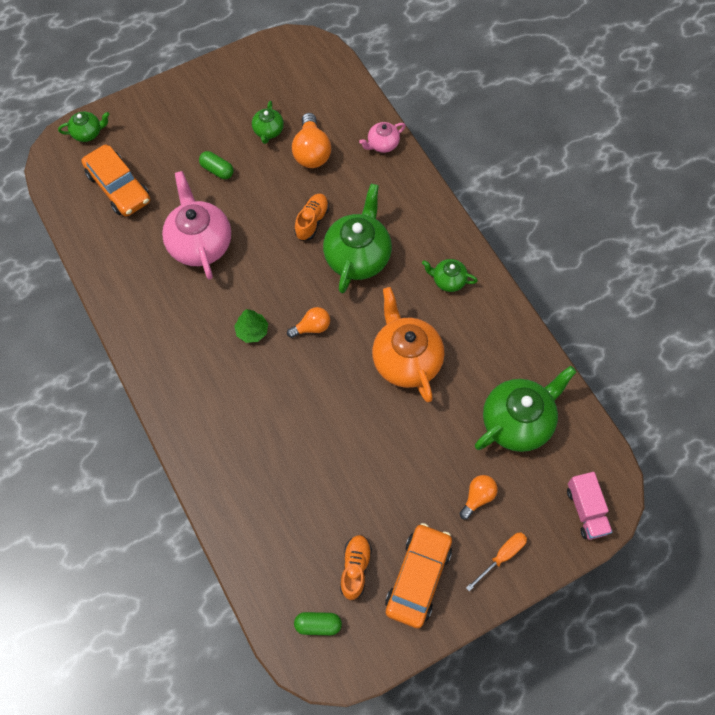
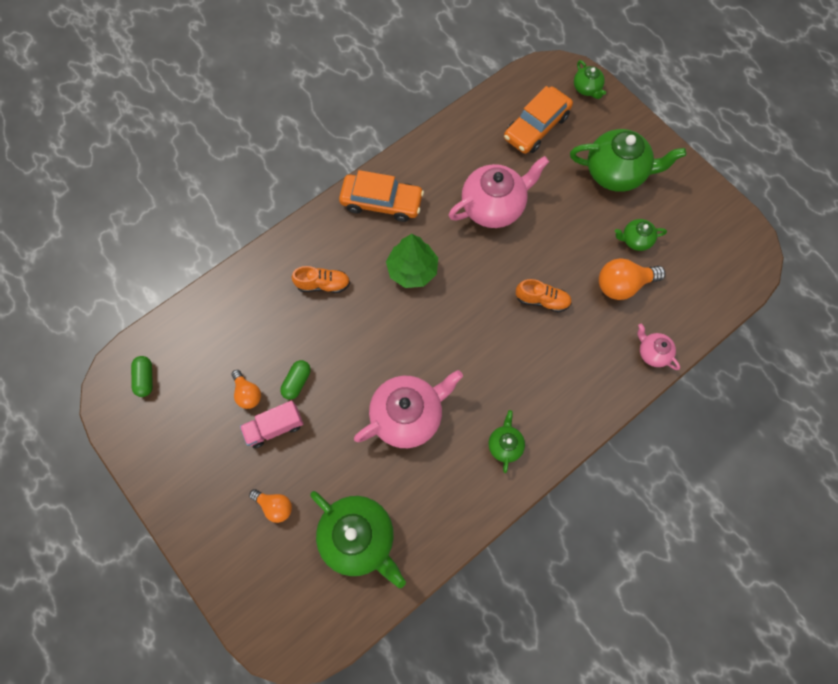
camera: 80 degrees right, 5 degrees up
green capsule [199,151,234,179] -> green capsule moved to [280,360,311,400]
green tree [234,309,268,343] -> green tree [386,234,438,288], size x1.62
orange light bulb [287,307,330,338] -> orange light bulb moved to [231,370,261,409]
green teapot [323,184,392,293] -> green teapot moved to [570,129,686,192]
orange shoe [340,535,372,600] -> orange shoe moved to [292,266,350,293]
orange teapot [372,287,444,402] -> pink teapot [354,370,463,448]
orange car [385,523,452,628] -> orange car moved to [339,170,424,222]
orange screwdriver [466,532,527,591] -> none
pink truck [567,472,612,540] -> pink truck moved to [240,400,303,448]

